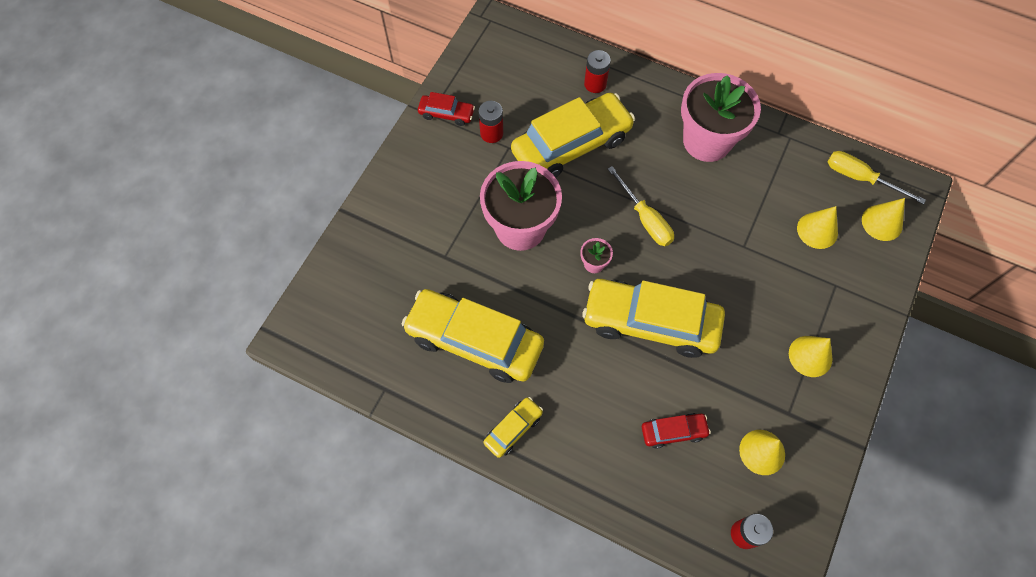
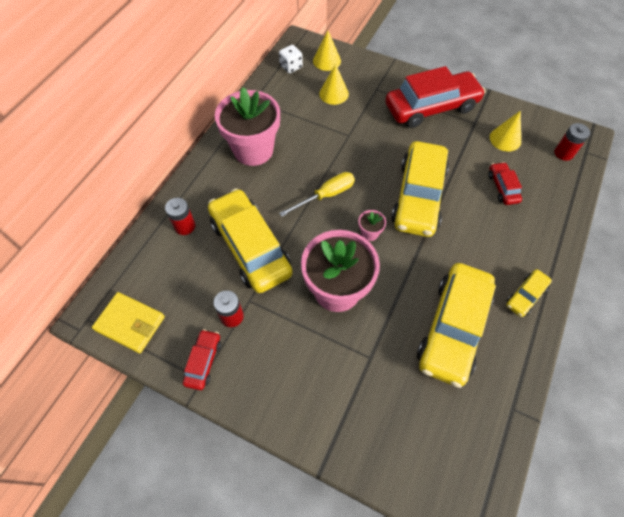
camera: 90 degrees left, 5 degrees down
yellow car [484,397,543,458] -> yellow car turned 90 degrees counterclockwise [506,269,552,317]
yellow cone [789,336,832,377] -> red car [385,66,486,128]
yellow screwdriver [828,151,926,205] -> white dice [279,45,303,73]
none -> yellow wallet [92,292,165,353]

